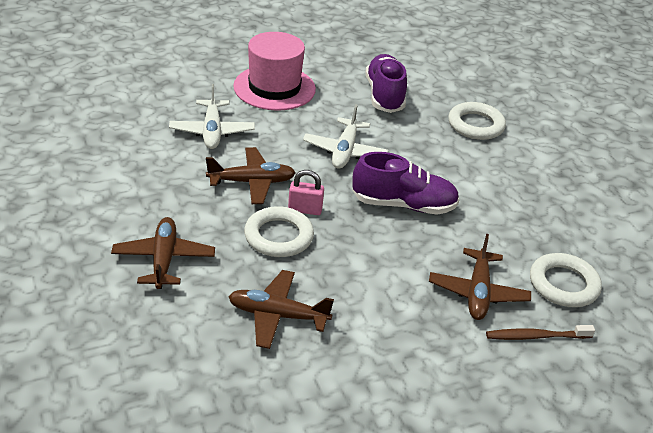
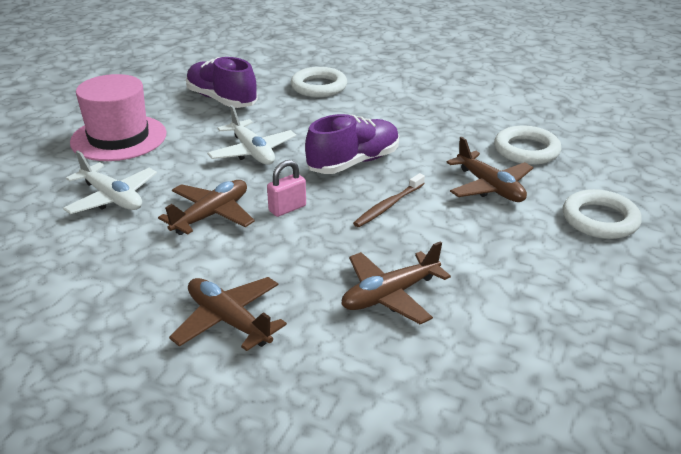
camera: 40 degrees left, 5 degrees down
white ring [244,206,314,257] -> white ring moved to [563,189,642,239]
brown toothbrush [486,325,595,340] -> brown toothbrush moved to [353,173,425,227]

